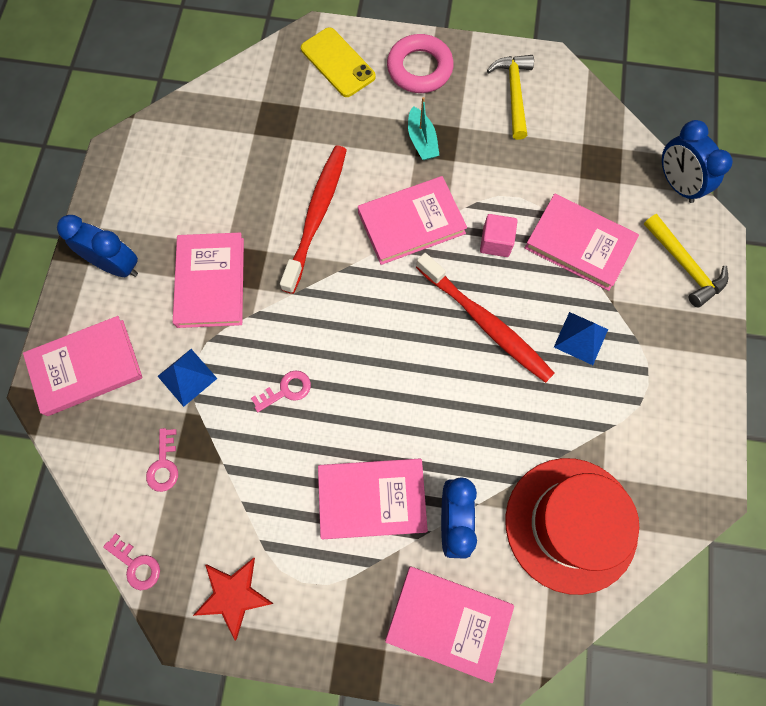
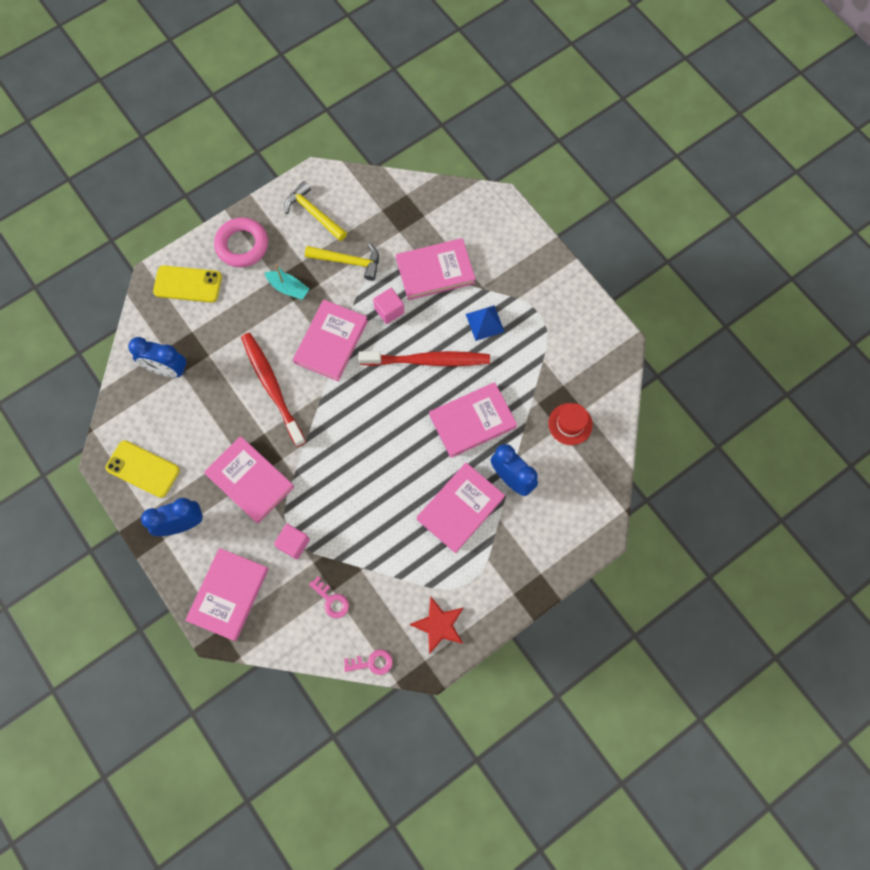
camera: 45 degrees left, 0 degrees up
blue pyramid [158,349,217,407] -> pink cube [274,524,310,559]
pink key [251,370,311,412] -> none
pink book [385,566,514,683] -> pink book moved to [429,382,517,458]
red hat [505,458,639,595] -> red hat [548,403,593,445], size x0.48
yellow hammer [644,214,728,307] -> yellow hammer moved to [305,243,379,281]
blue clock [662,120,733,203] -> blue clock moved to [128,337,187,377]
none -> yellow phone [106,441,180,498]

